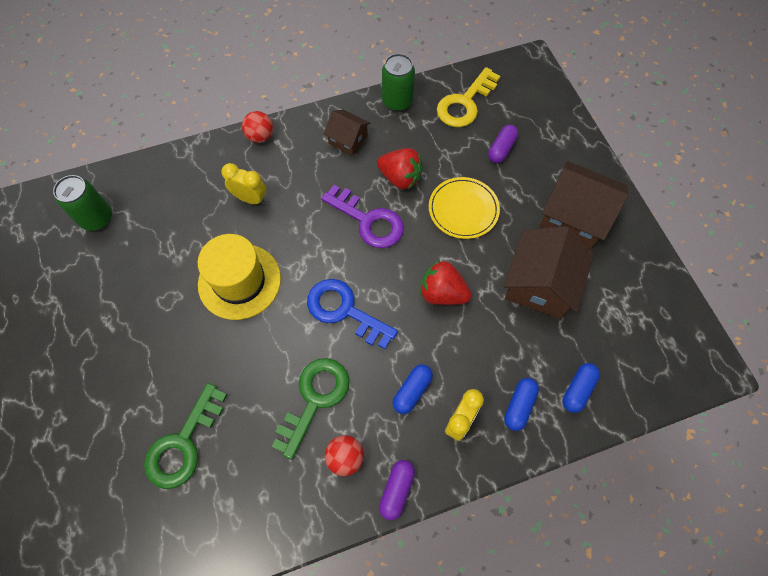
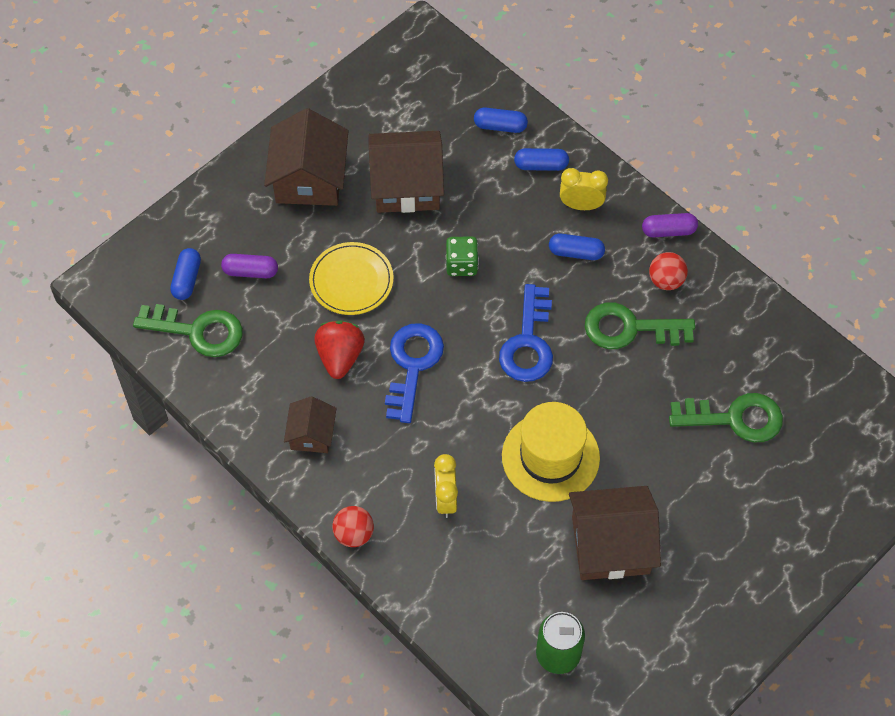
camera: 115 degrees left, 5 degrees down
purple key [321,185,404,248] -> blue key [385,323,444,423]
green can [382,53,415,112] -> none
red strawberry [420,260,472,305] -> green dice [446,236,479,276]
yellow key [437,67,500,127] -> green key [133,304,243,357]
none -> blue capsule [170,248,201,300]
none -> brown house [569,486,661,580]

